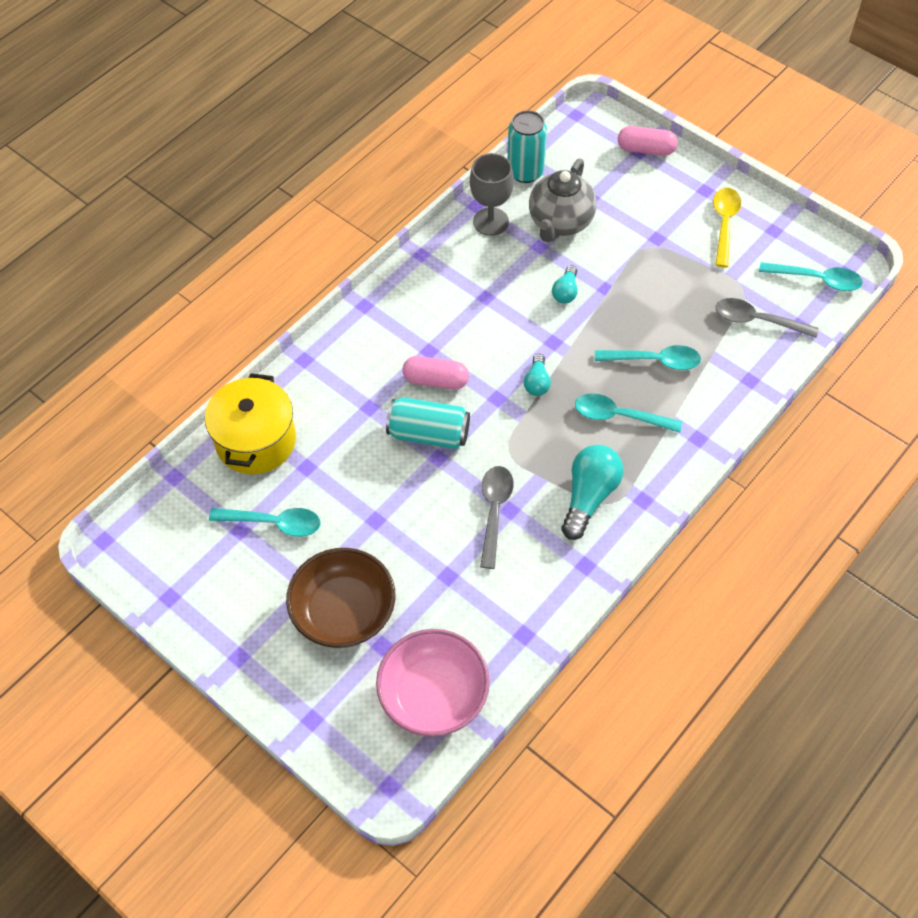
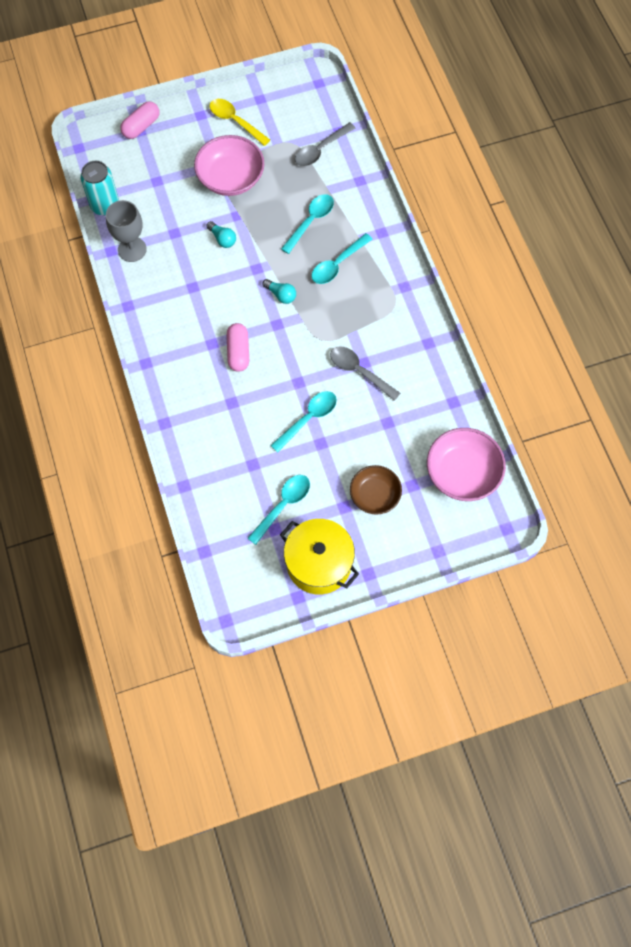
camera: 60 degrees left, 10 degrees up
yellow pot [205,373,296,474] -> yellow pot moved to [280,519,359,594]
brown bowl [286,548,395,648] -> brown bowl [350,465,402,514], size x0.66
turquoise can [386,397,470,449] -> none
pink capsule [402,356,469,390] -> pink capsule turned 45 degrees counterclockwise [227,323,249,372]
grey teapot [529,158,597,242] -> none
turquoise light bulb [561,445,624,540] -> none
turquoise spoon [759,262,863,291] -> turquoise spoon moved to [270,391,337,452]
none -> pink bowl [194,135,264,196]

